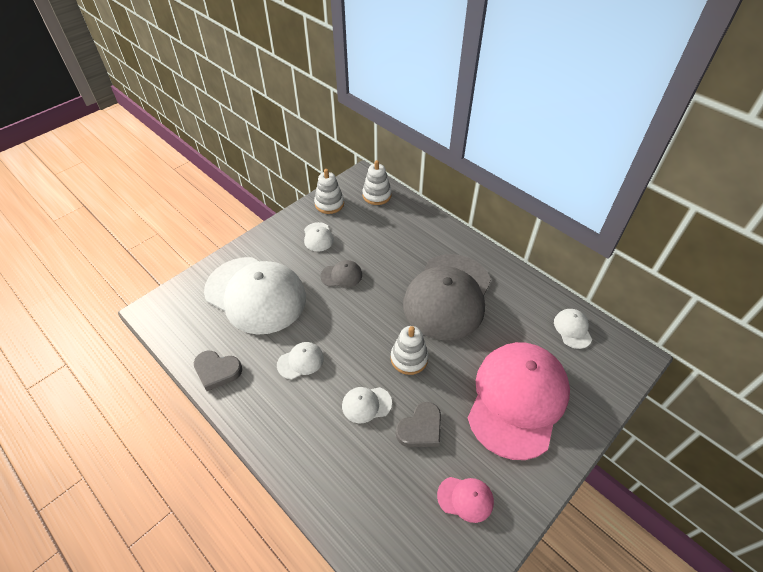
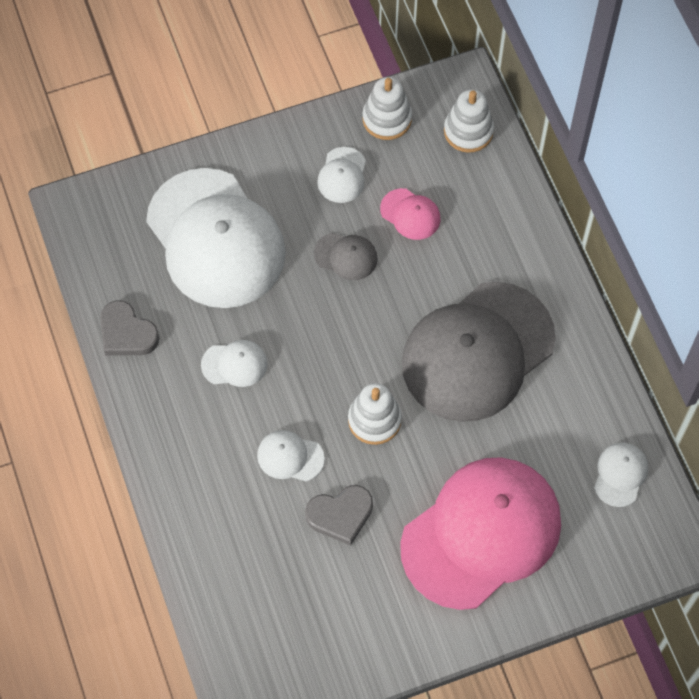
camera: 25 degrees right, 15 degrees up
pink cap [437,477,494,523] -> pink cap moved to [380,188,440,240]

